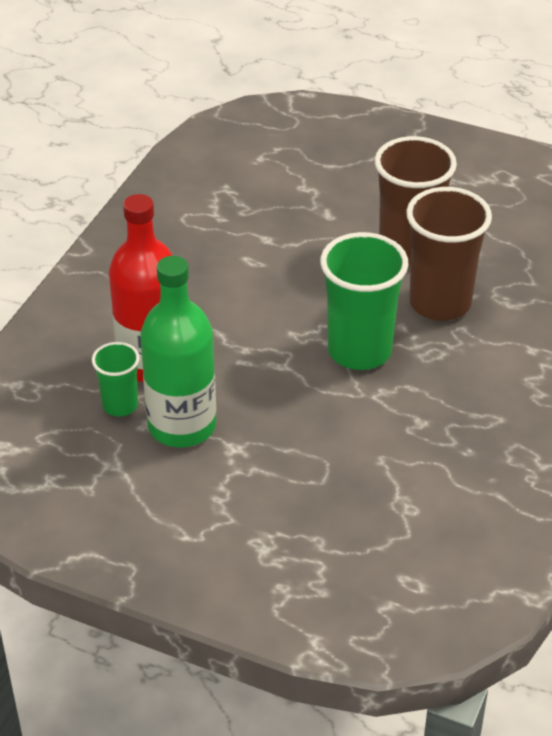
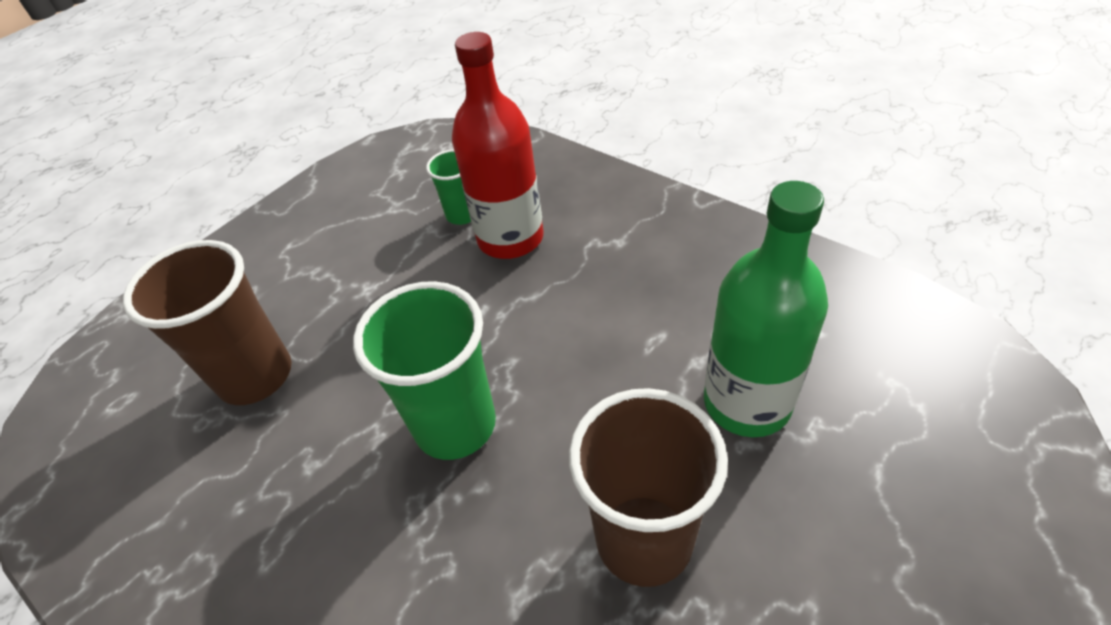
camera: 110 degrees right, 5 degrees up
green bottle [140,256,216,448] -> green bottle moved to [704,181,828,437]
brown cup [406,187,492,321] -> brown cup moved to [123,240,291,405]

